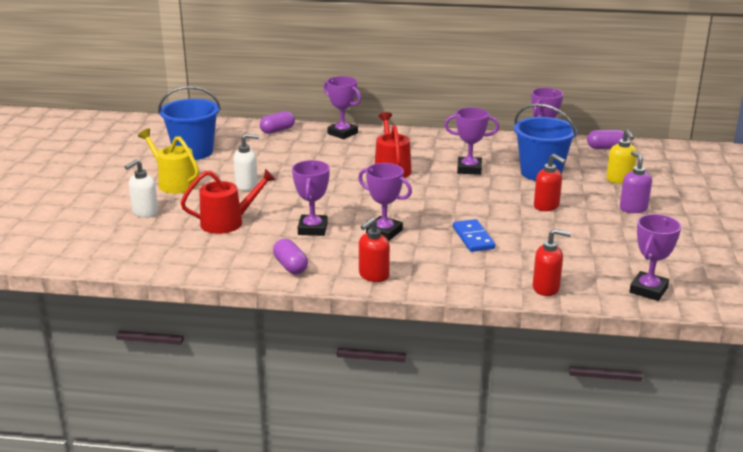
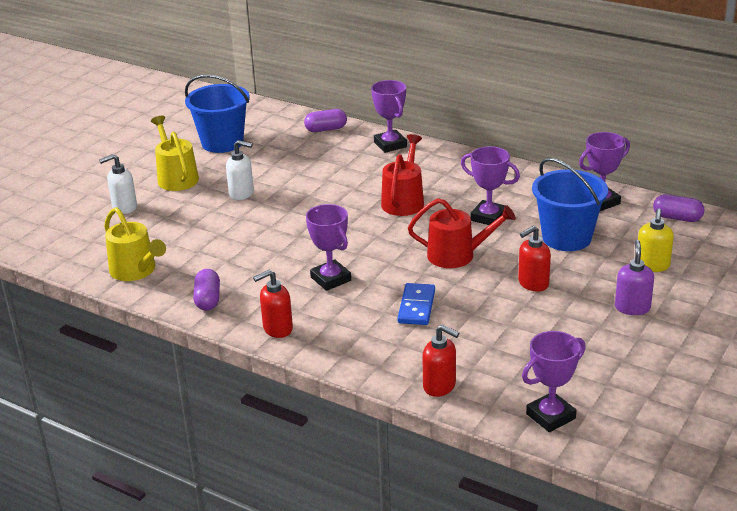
camera: 25 degrees right, 5 degrees up
red watering can [181,169,276,234] -> red watering can moved to [408,198,516,268]
purple trophy [292,160,330,236] -> none
red soap dispenser [534,154,566,211] -> red soap dispenser turned 75 degrees clockwise [518,226,551,292]
none -> yellow watering can [104,207,166,281]

